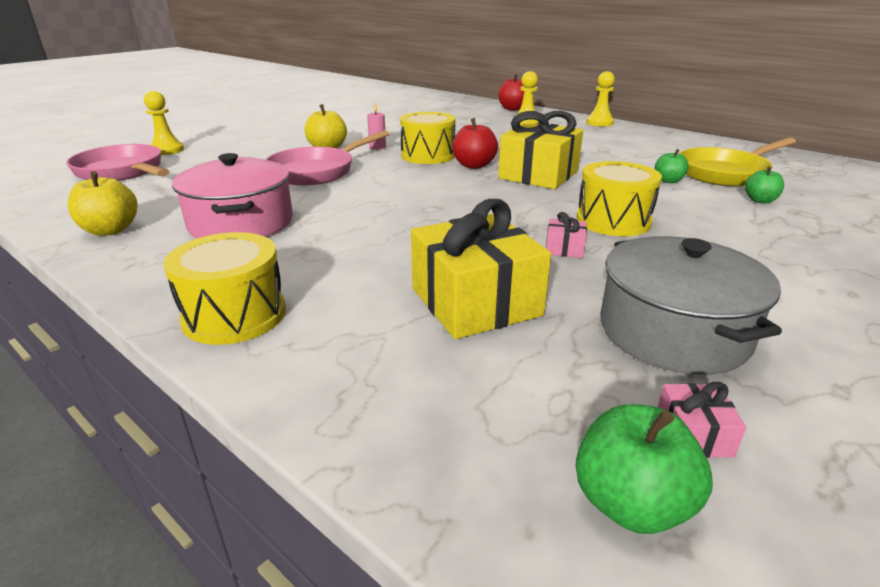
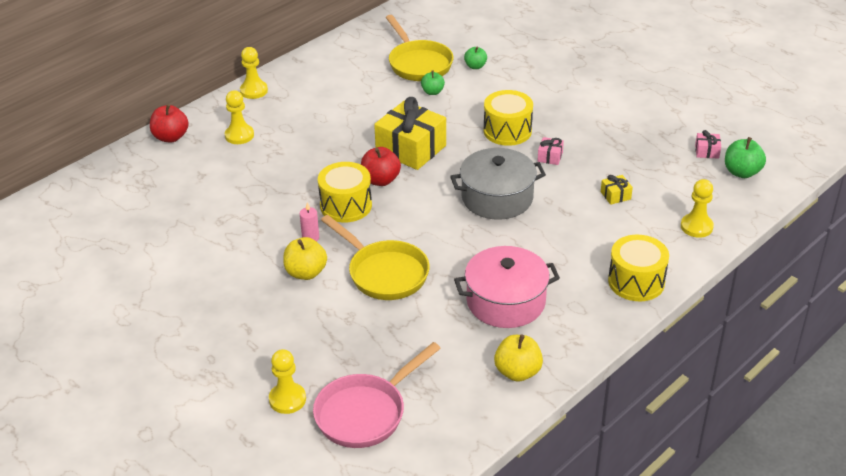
camera: 85 degrees left, 10 degrees up
pink pan [266,130,389,185] -> yellow pan [321,215,430,300]
yellow gift [411,199,551,339] -> yellow gift [601,175,633,205], size x0.42
grey pot [600,236,782,375] -> grey pot moved to [450,148,546,220]
none -> yellow pawn [681,179,714,238]

